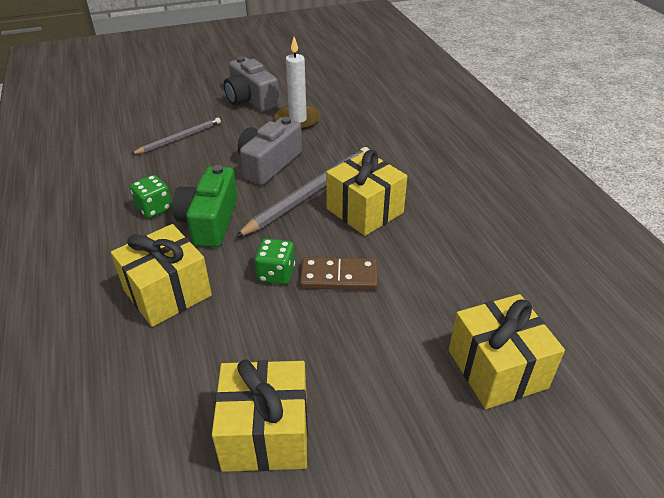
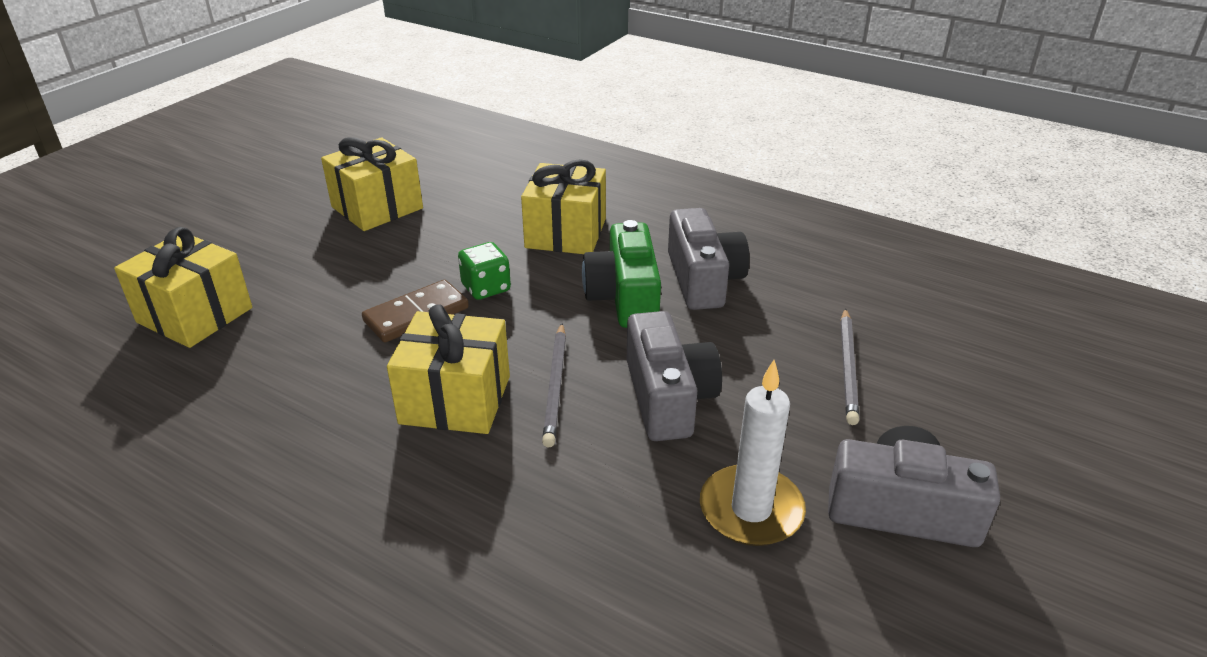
camera: 140 degrees right, 5 degrees down
green dice [130,175,172,218] -> grey camera [668,208,750,310]
green camera [173,165,238,247] -> green camera turned 150 degrees counterclockwise [582,220,661,328]
grey pencil [235,147,369,238] -> grey pencil [542,323,566,448], size x0.60

